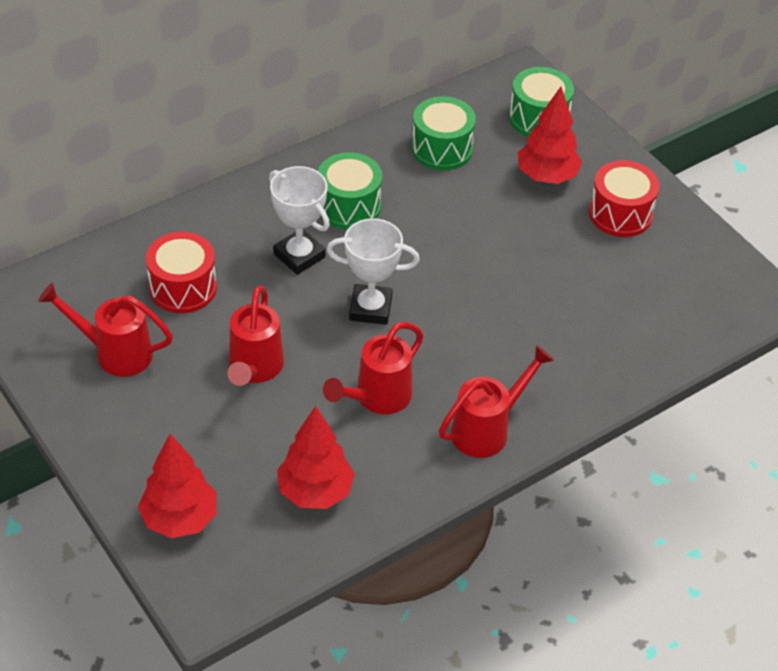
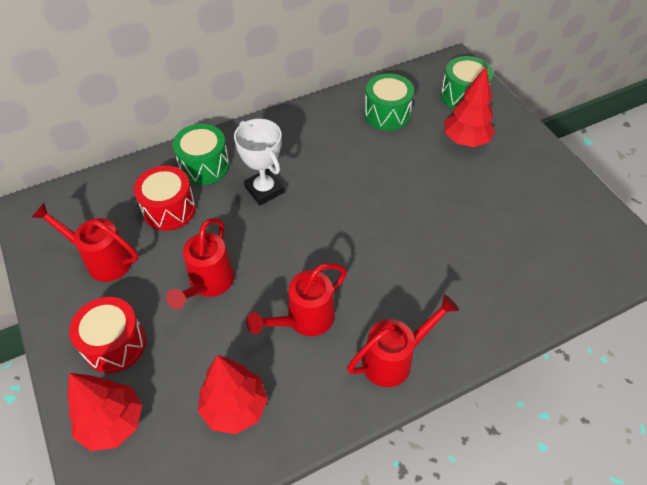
camera: 10 degrees right, 5 degrees up
green drum [318,152,382,229] -> green drum moved to [173,124,229,185]
white trophy [327,218,420,325] -> none
red drum [589,160,660,237] -> red drum moved to [69,297,146,373]

